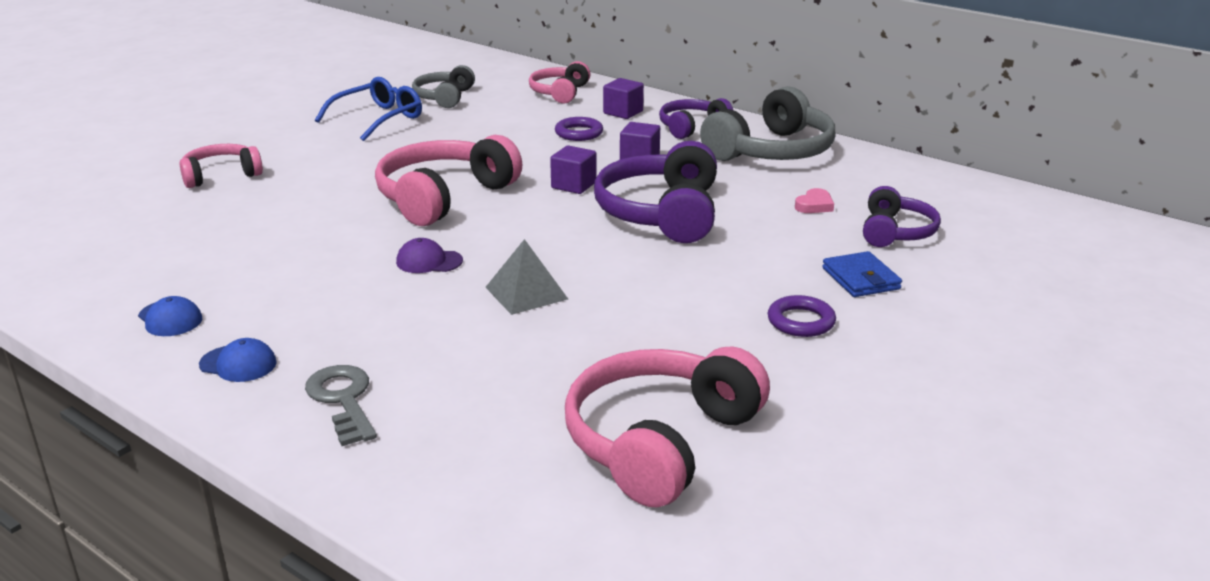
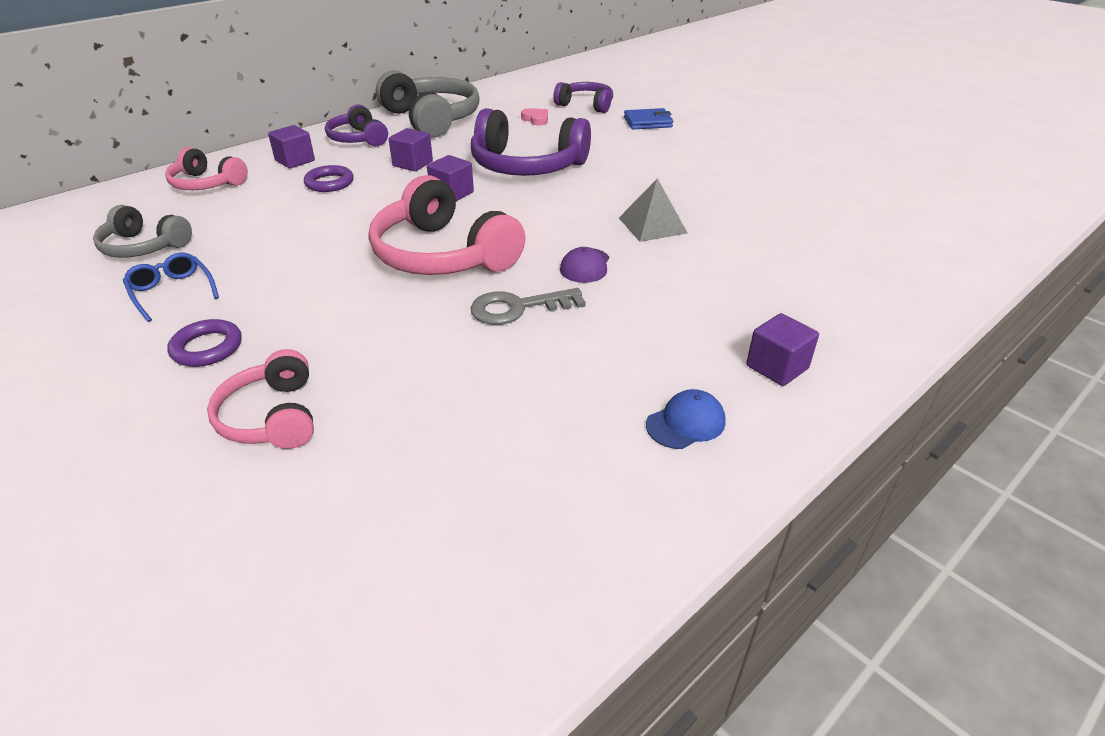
camera: 80 degrees left, 10 degrees up
blue cap [199,338,277,382] -> purple cube [746,313,819,386]
grey key [305,365,377,446] -> grey key moved to [470,288,586,325]
blue glasses [315,77,422,141] -> blue glasses [123,252,219,322], size x0.65
pink headphones [565,346,770,507] -> none
purple ring [768,295,836,337] -> purple ring moved to [167,319,242,367]

